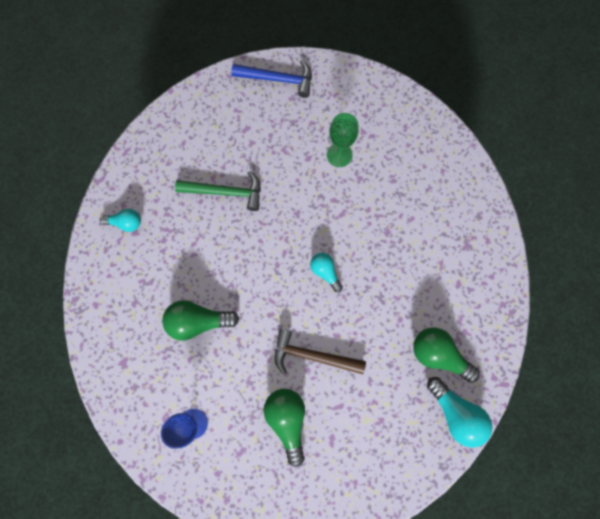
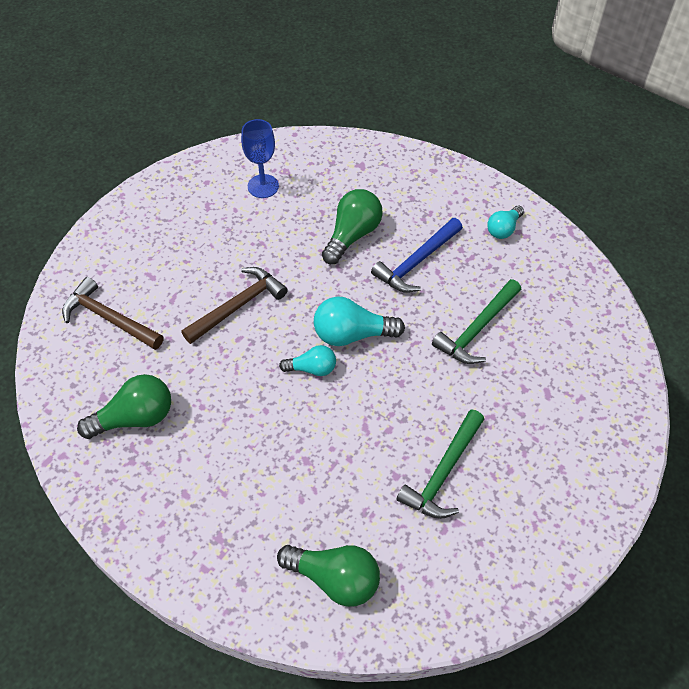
camera: 125 degrees right, 20 degrees down
blue hammer [231,60,312,98] -> blue hammer moved to [371,218,463,293]
green light bulb [263,389,305,467] -> green light bulb moved to [277,545,380,607]
green goblet [327,113,359,167] -> green hammer [396,410,484,519]
turquoise light bulb [427,377,492,448] -> turquoise light bulb moved to [314,297,405,346]
none -> brown hammer [62,277,163,350]

